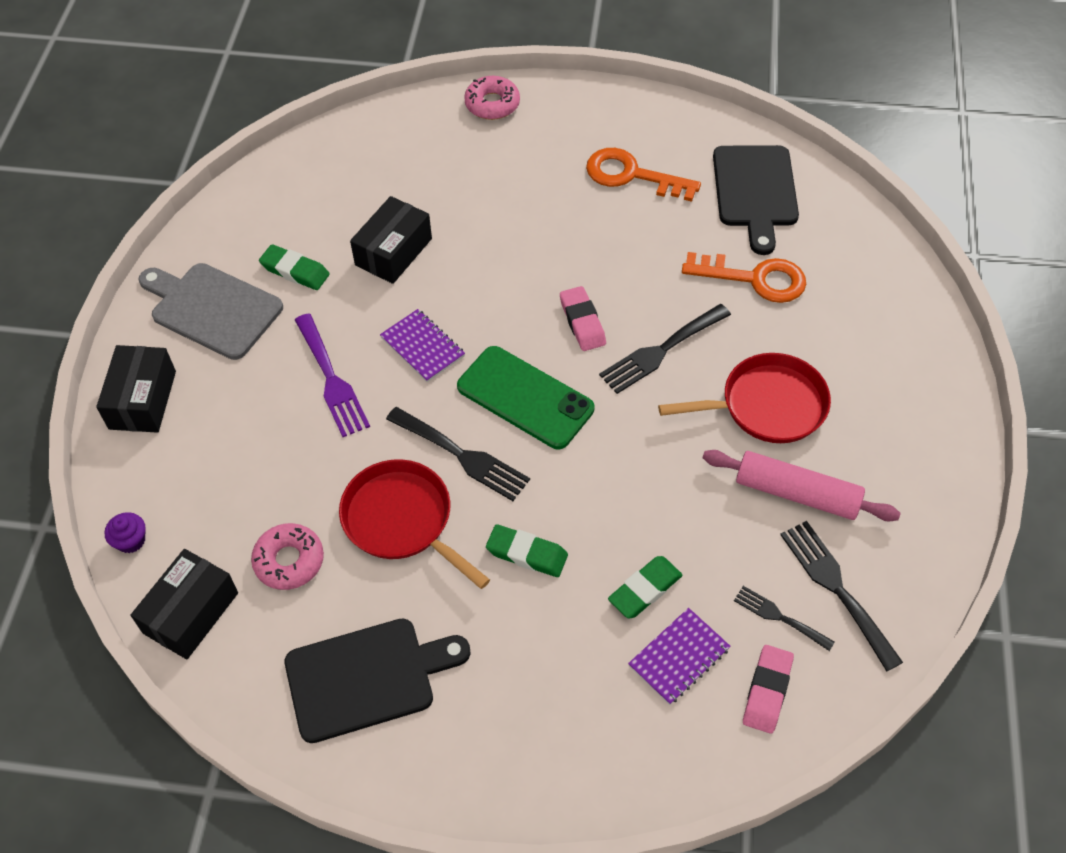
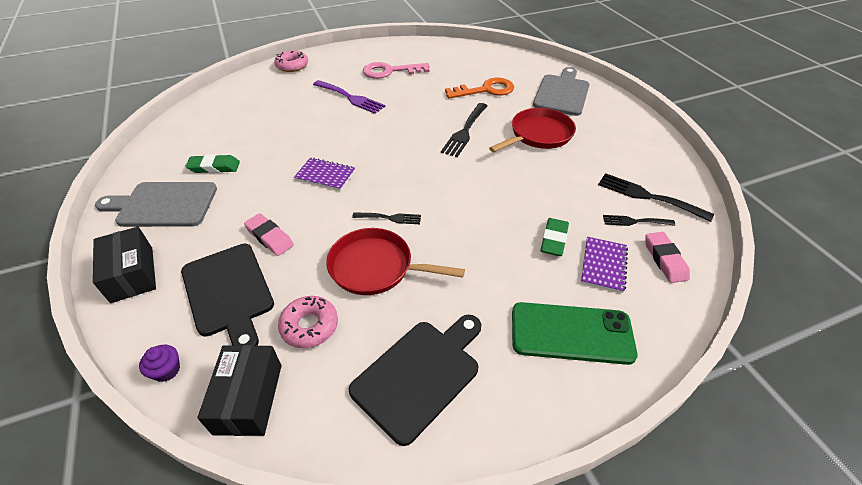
camera: 30 degrees left, 10 degrees down
purple fork [295,313,370,437] -> purple fork moved to [313,80,385,114]
black box [350,196,432,284] -> none
black fork [386,407,530,501] -> black fork [352,213,421,224], size x0.60
green phone [457,346,594,449] -> green phone moved to [512,302,638,365]
green eraser [486,524,568,577] -> none
pink eraser [560,286,606,351] -> pink eraser moved to [244,213,294,256]
orange key [586,148,701,202] -> pink key [363,62,430,79]
pink rolling pin [703,450,901,522] -> none
black cutting board [713,145,799,255] -> black cutting board moved to [181,244,274,346]
none -> grey cutting board [533,67,590,116]

